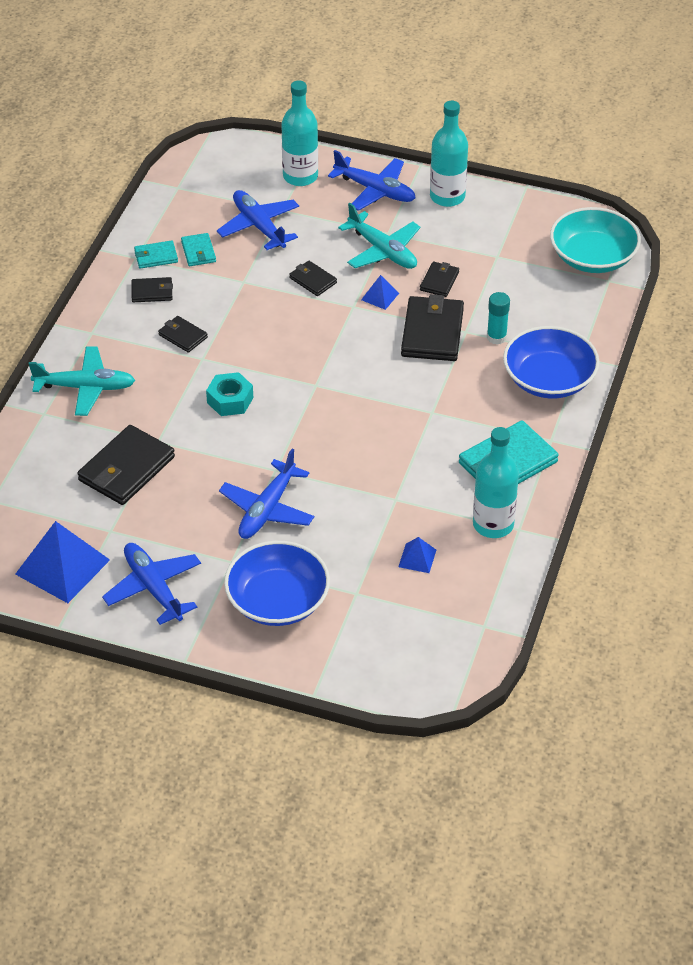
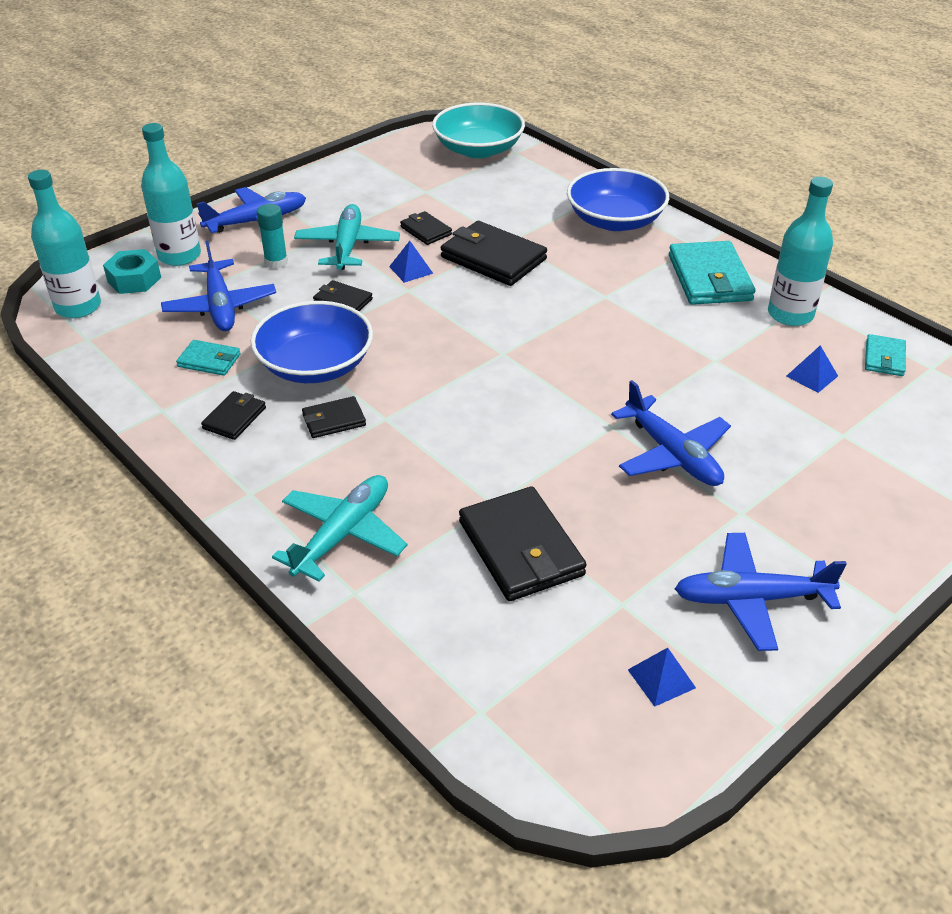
camera: 60 degrees left, 5 degrees down
blue pyramid [15,521,110,603] -> blue pyramid [628,648,696,707], size x0.47
turquoise wallet [134,240,178,269] -> turquoise wallet moved to [865,334,906,376]
turquoise nut [206,372,253,416] -> turquoise nut moved to [103,249,161,294]
blue plane [217,190,299,250] -> blue plane turned 105 degrees counterclockwise [161,241,276,331]
blue bowl [224,541,330,626] -> blue bowl moved to [250,301,373,383]
black wallet [289,261,337,296] -> black wallet turned 45 degrees clockwise [313,280,373,311]
turquoise plane [338,203,421,269] -> turquoise plane turned 75 degrees counterclockwise [294,204,400,270]
turquoise bottle [430,101,468,207] -> turquoise bottle moved to [28,170,101,318]
turquoise glue stick [487,292,510,345] -> turquoise glue stick moved to [257,204,288,269]

